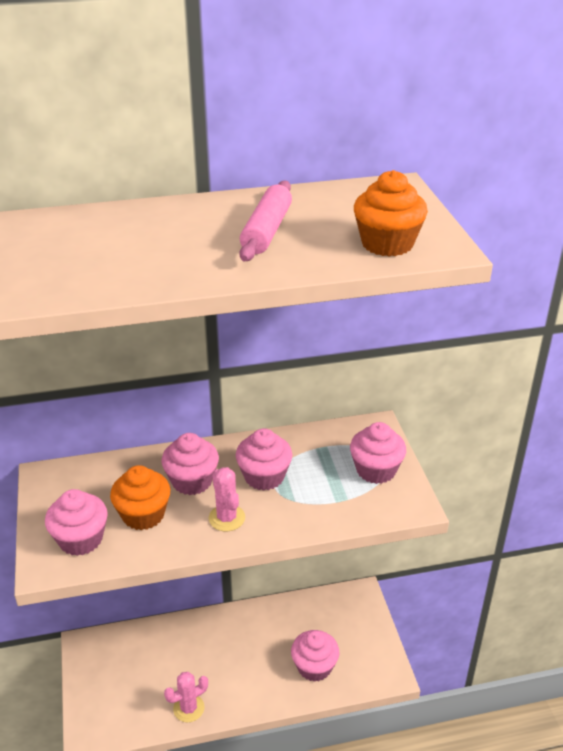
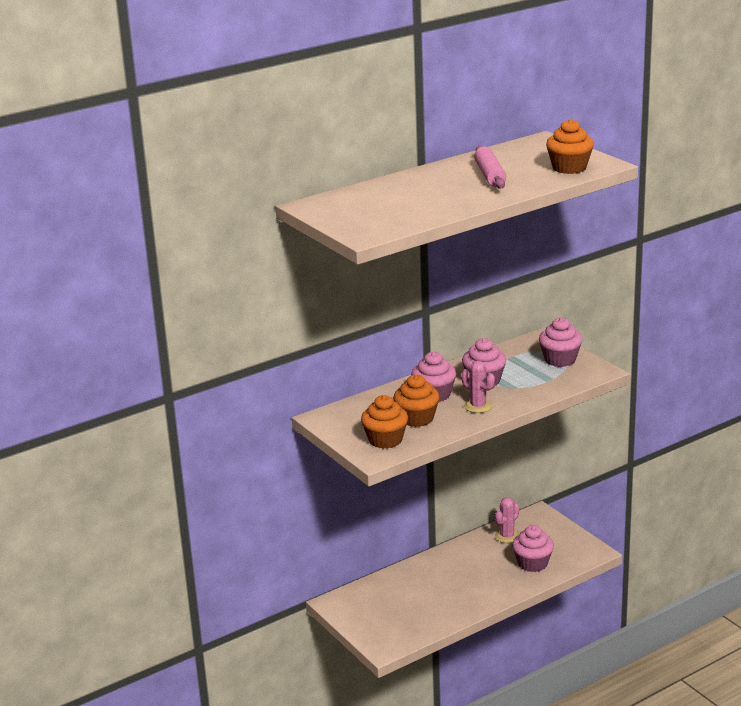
camera: 20 degrees left, 10 degrees down
pink cupcake [45,489,108,556] -> orange cupcake [361,395,408,449]
pink cactus [164,672,208,722] -> pink cactus moved to [495,497,519,543]

